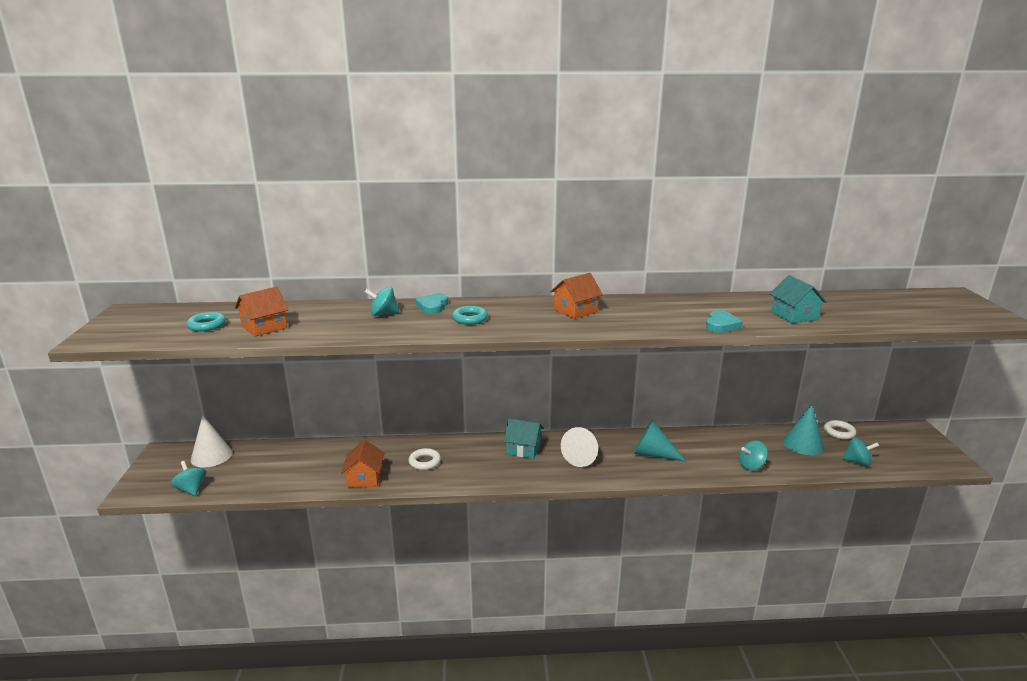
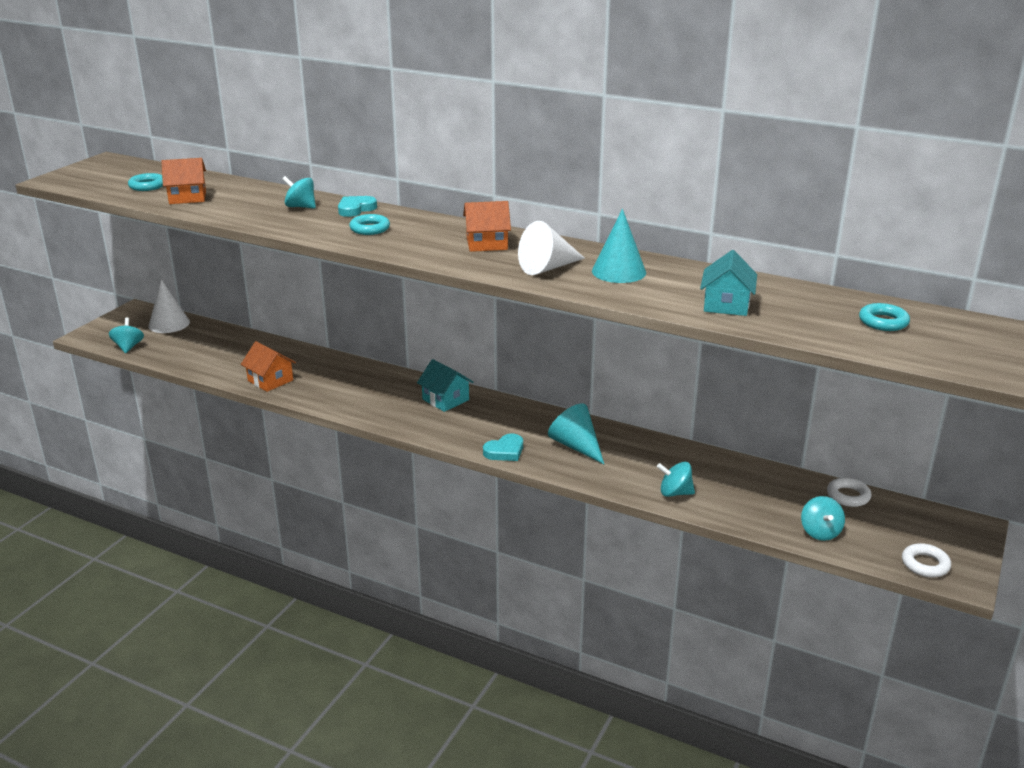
camera: 30 degrees right, 5 degrees up
orange house [341,439,384,487] -> orange house turned 75 degrees counterclockwise [241,341,296,392]
white ring [409,448,441,470] -> white ring moved to [902,543,951,577]
white cone [561,427,598,467] -> white cone moved to [518,221,585,275]
turquoise heart [706,310,743,333] -> turquoise heart moved to [483,434,523,461]
turquoise cone [783,404,824,455] -> turquoise cone moved to [592,209,646,283]
turquoise spinning top [842,437,879,466] -> turquoise spinning top turned 45 degrees clockwise [801,496,845,541]
none -> turquoise ring [859,303,910,331]

